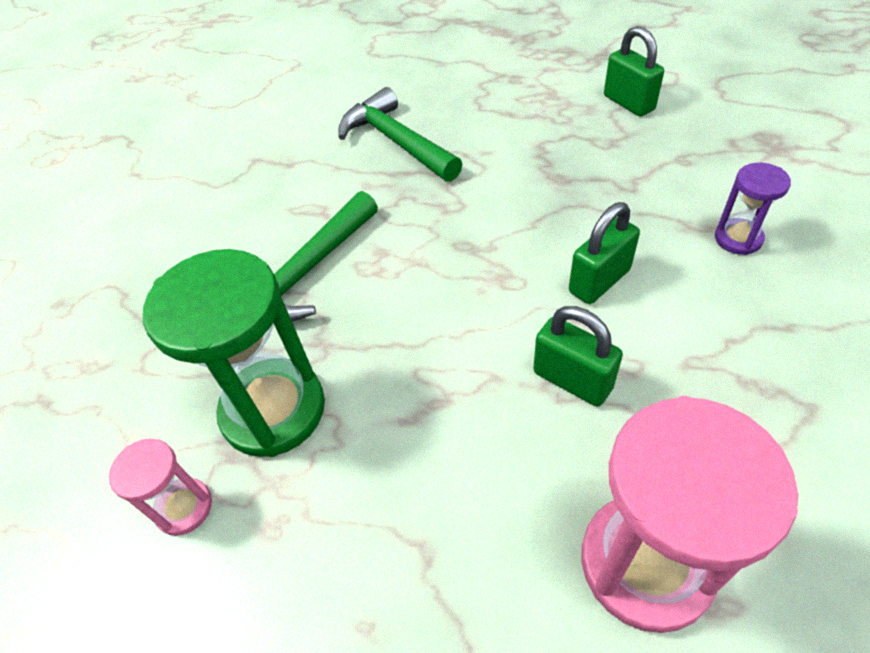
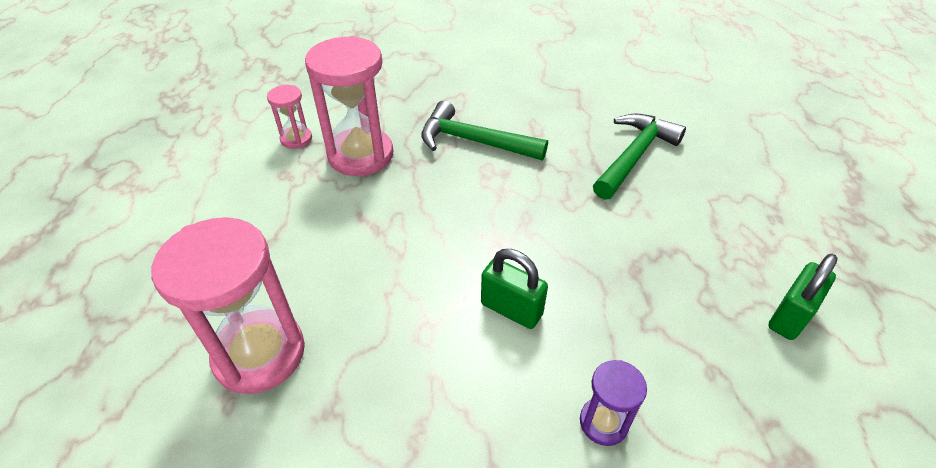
camera: 70 degrees right, 5 degrees down
green hourglass [143,249,325,457] -> pink hourglass [305,36,393,176]
green padlock [533,306,623,407] -> none

